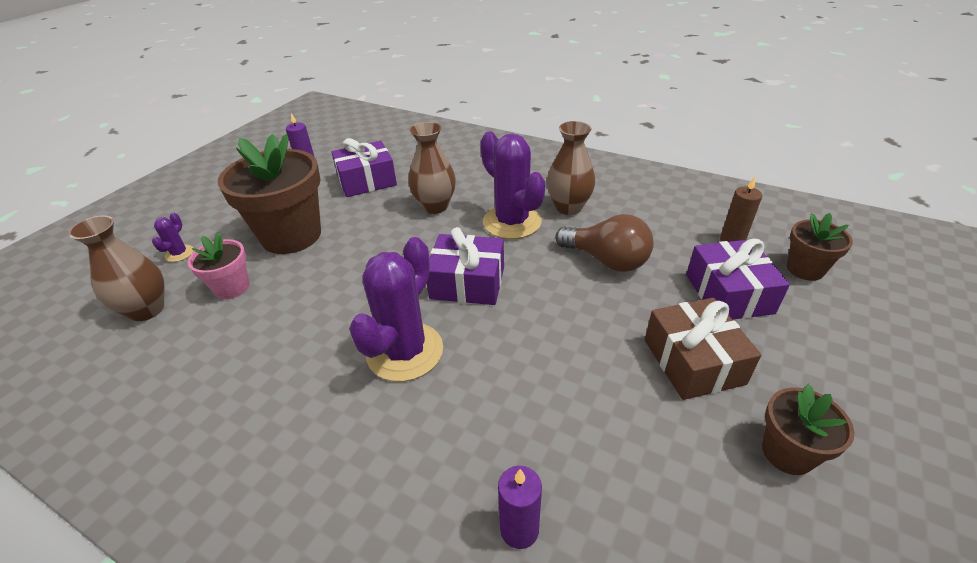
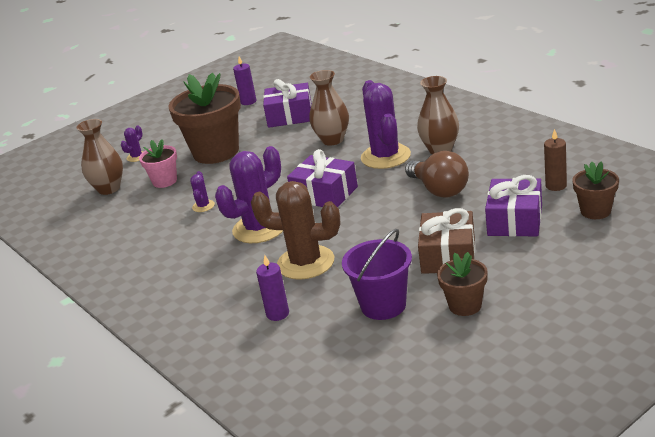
camera: 25 degrees right, 10 degrees down
none -> purple cactus [190,171,215,212]
none -> brown cactus [251,181,341,280]
none -> purple bucket [342,229,412,320]

